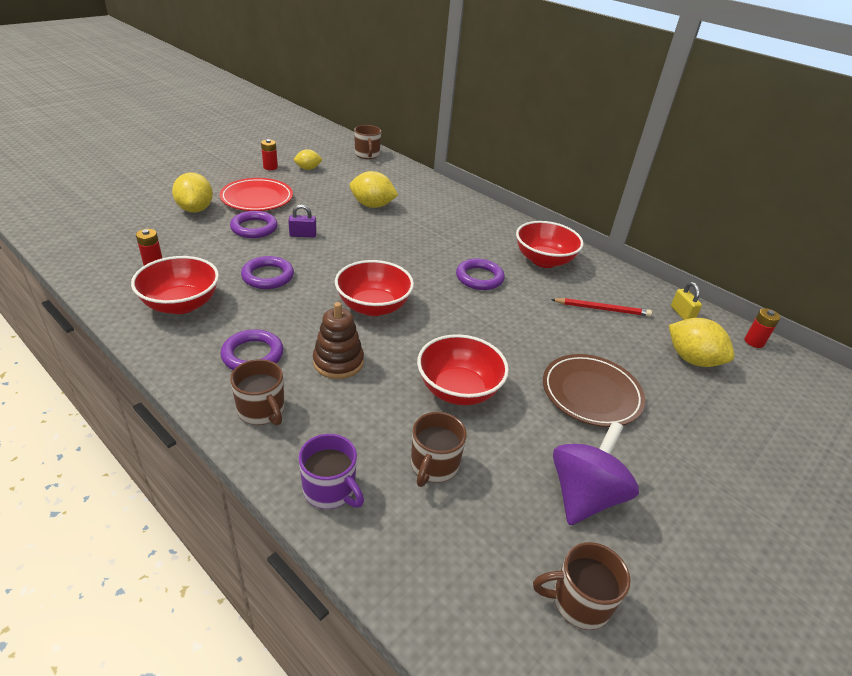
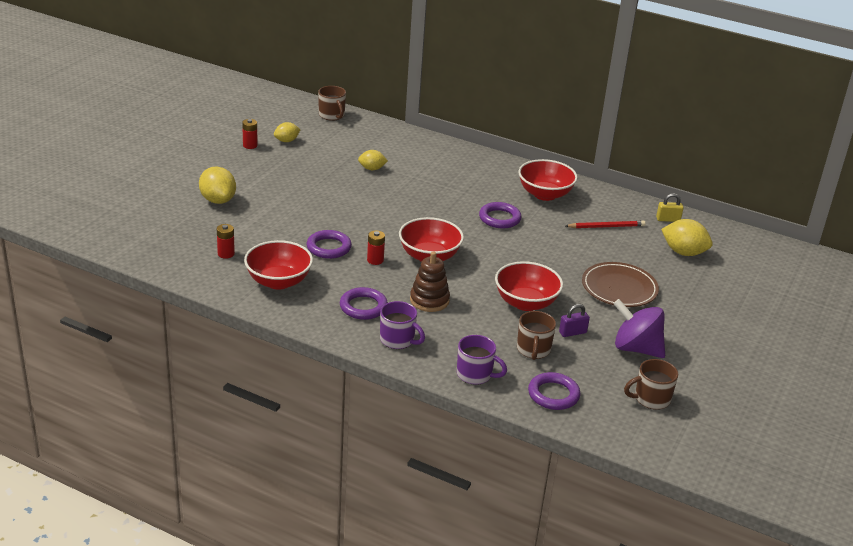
camera: 15 degrees left, 5 degrees down
red plate [219,178,293,211] -> none
purple ring [230,211,278,238] -> purple ring moved to [528,372,580,410]
brown mug [230,359,285,425] -> purple mug [380,301,425,349]
purple padlock [288,204,317,237] -> purple padlock moved to [559,304,590,337]
yellow lemon [350,171,398,208] -> yellow lemon [358,150,388,170], size x0.61
purple spinning top [553,421,639,525] -> purple spinning top turned 75 degrees counterclockwise [613,299,665,358]
yellow padlock [671,282,702,320] -> yellow padlock turned 60 degrees counterclockwise [656,193,684,222]
red battery [745,308,781,348] -> red battery moved to [367,231,385,265]

